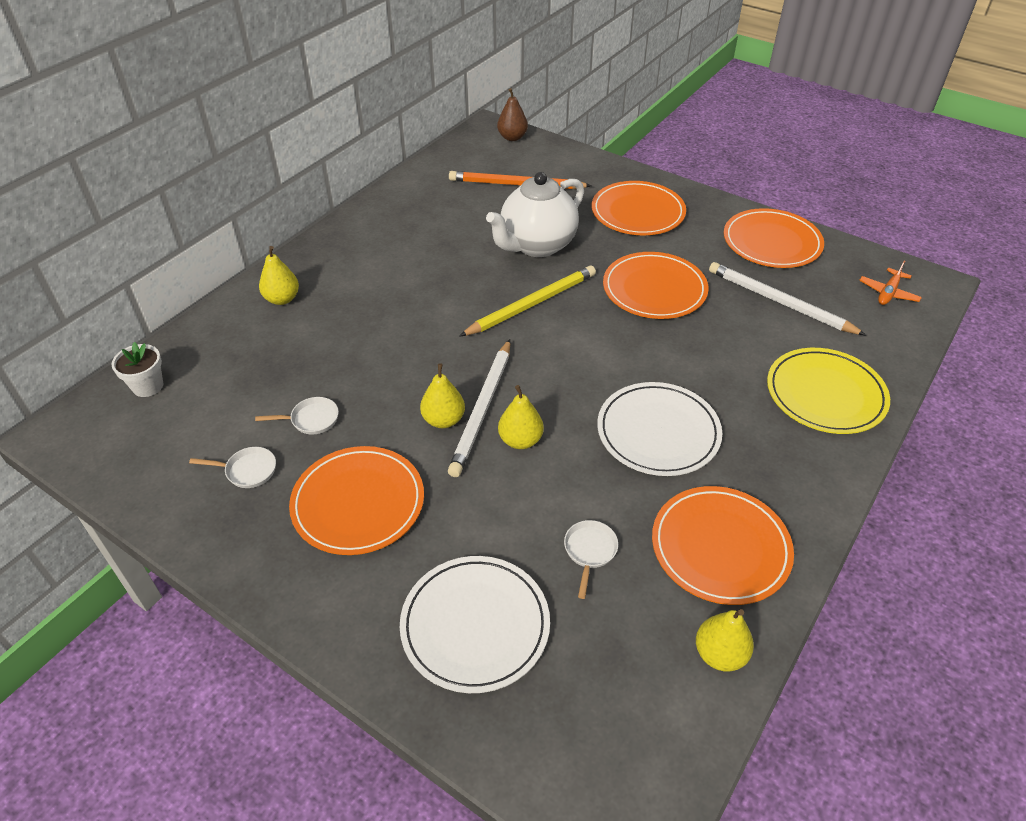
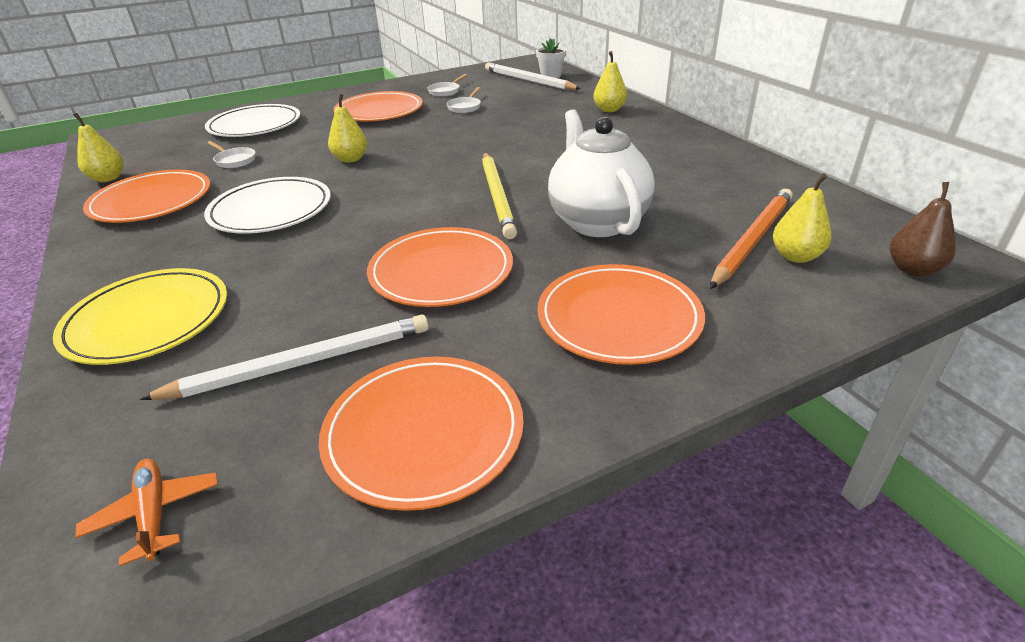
camera: 120 degrees right, 10 degrees down
yellow pear [420,363,465,428] -> yellow pear moved to [773,173,831,263]
white pencil [448,339,510,477] -> white pencil moved to [485,62,581,90]

